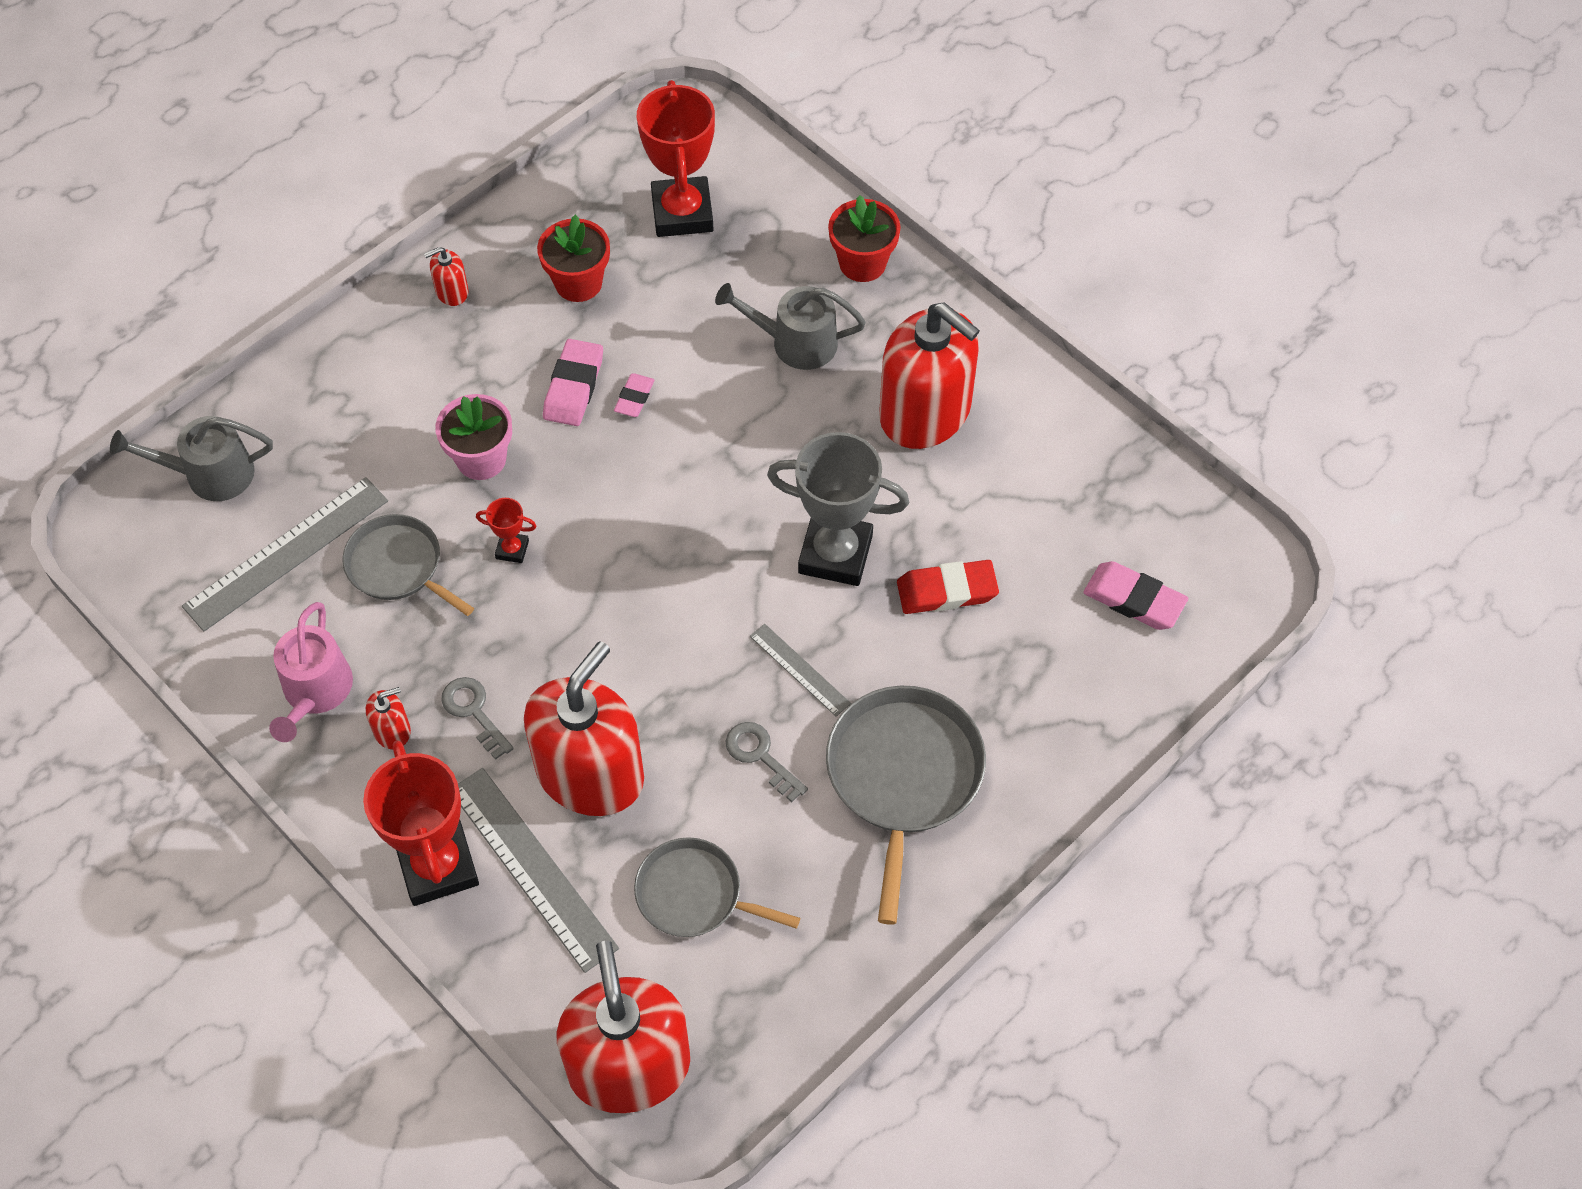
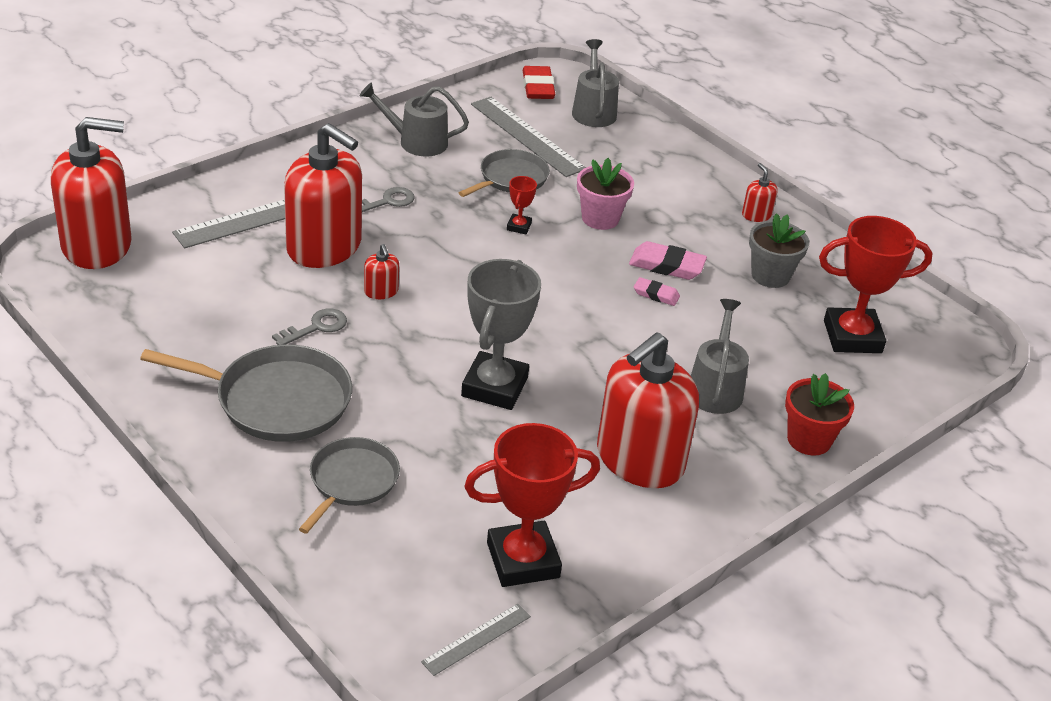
camera: 90 degrees right, 20 degrees down
pink watering can [269,602,353,742] -> grey watering can [359,82,469,156]
red trophy [363,740,479,906] -> red trophy moved to [464,423,600,587]
red soap dispenser [366,687,411,750] -> red soap dispenser moved to [364,244,399,299]
red flower pot [537,214,610,302] -> grey flower pot [749,213,809,288]
grey pan [634,837,800,937] -> grey pan moved to [299,437,400,534]
grey ruler [750,624,851,717] -> grey ruler moved to [421,604,531,676]
red eraser [897,560,999,614] -> red eraser moved to [523,66,555,99]
pink eraser [1083,561,1188,630] -> none

